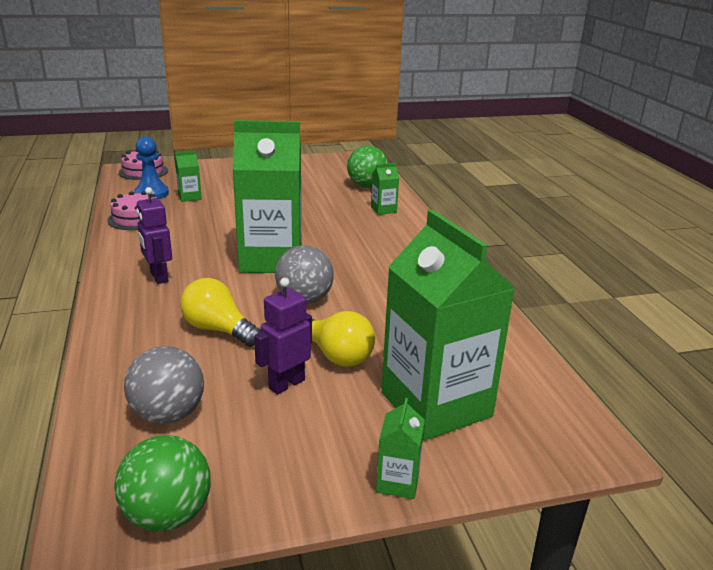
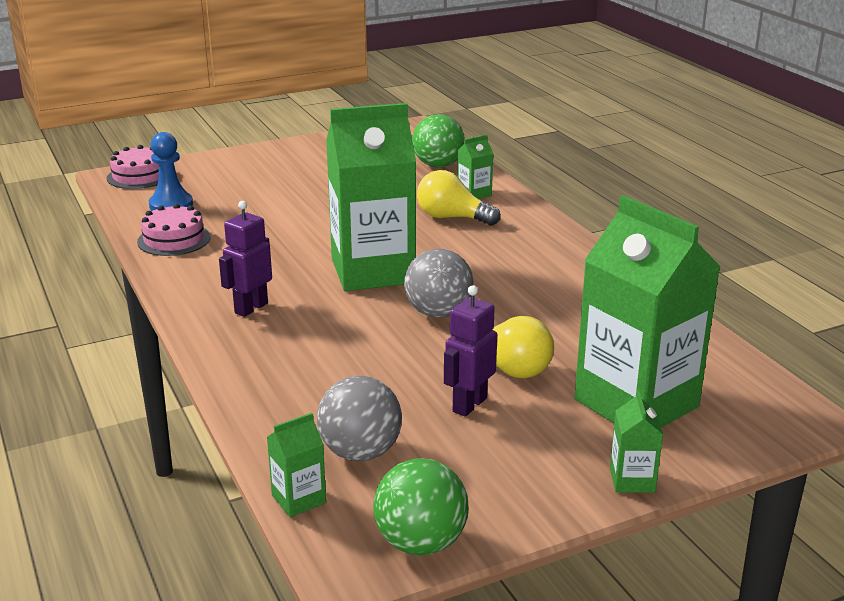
camera: 10 degrees left, 0 degrees up
purple robot [136,187,172,284] -> purple robot turned 75 degrees clockwise [219,201,272,317]
green carton [175,151,202,202] -> green carton moved to [267,413,326,517]
yellow light bulb [180,278,261,347] -> yellow light bulb moved to [417,170,501,226]

